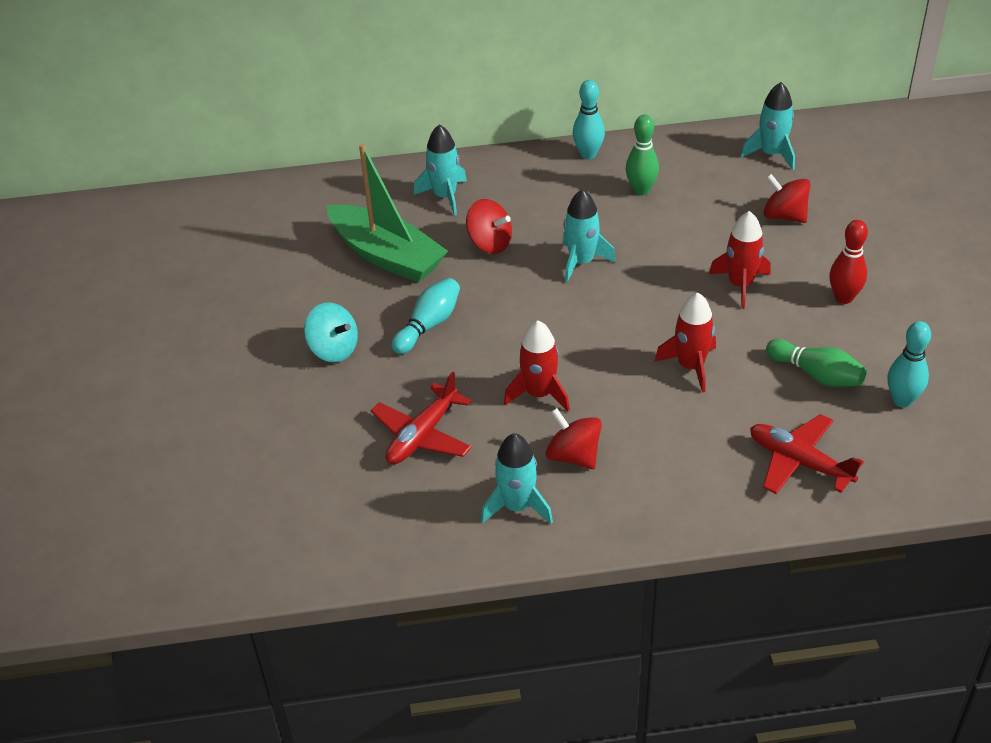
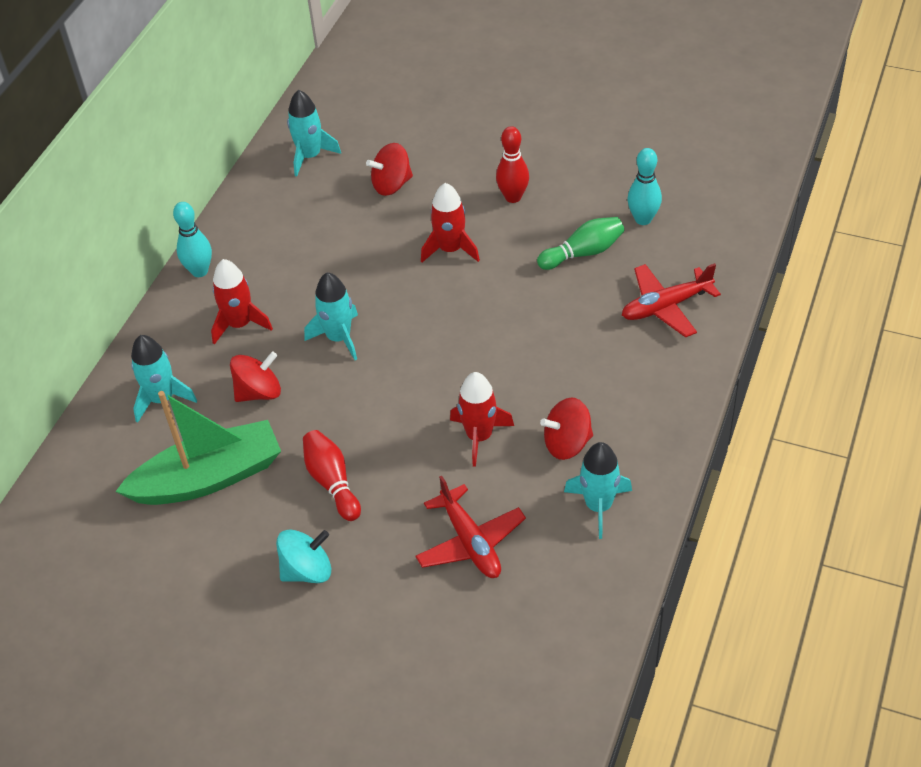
camera: 60 degrees left, 5 degrees up
turquoise bowling pin [392,278,460,354] -> red bowling pin [303,430,361,521]
green bowling pin [626,115,659,196] -> none
red rocket [655,292,716,393] -> red rocket moved to [211,259,273,345]

